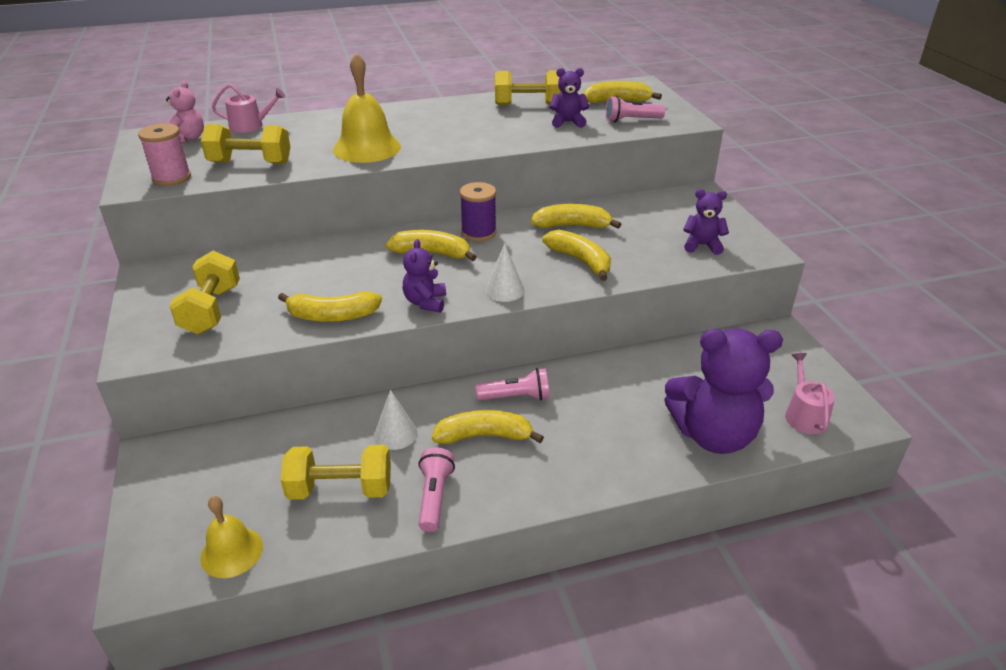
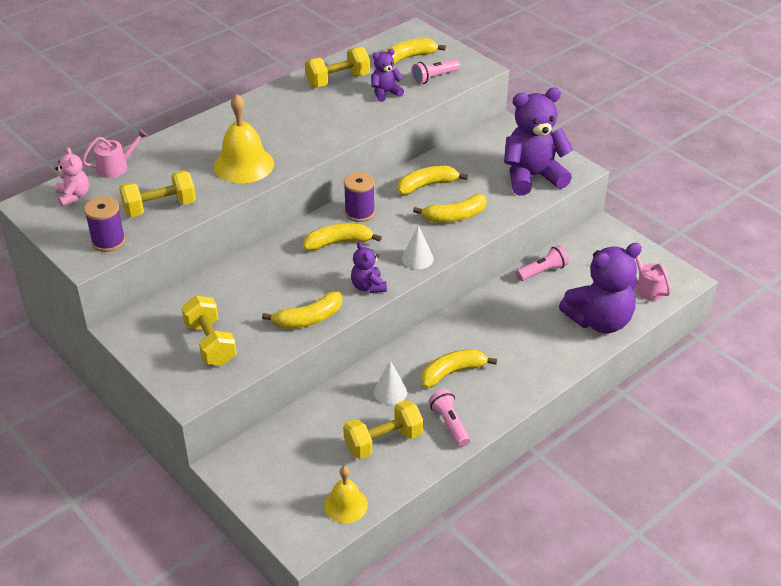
camera: 25 degrees left, 5 degrees up
pink spool [138,123,191,186] -> purple spool [84,196,125,252]
pink flashlight [475,368,549,400] -> pink flashlight moved to [516,245,569,281]
yellow banana [542,230,611,281] -> yellow banana turned 135 degrees clockwise [413,194,487,223]
purple teddy bear [683,189,729,255] -> purple teddy bear [504,88,574,195], size x2.03

